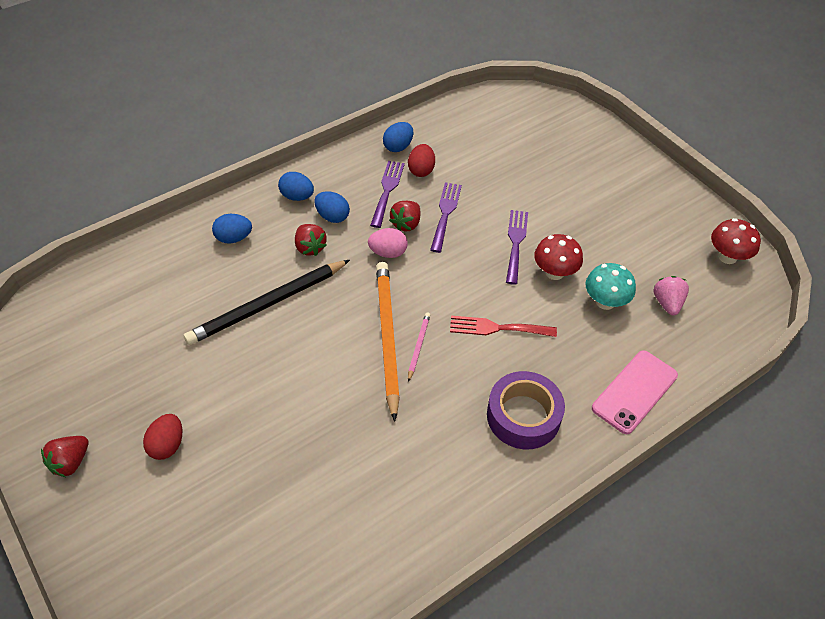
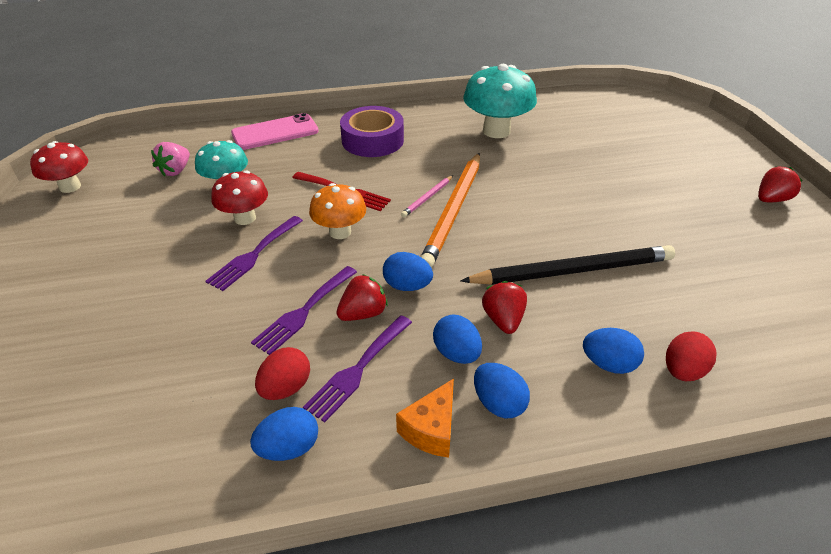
camera: 155 degrees left, 10 degrees down
red egg [143,414,182,460] -> red egg moved to [666,331,717,381]
pink egg [368,228,408,258] -> blue egg [383,252,433,291]
none -> orange mushroom [309,183,366,239]
none -> orange cheese [396,378,454,458]
none -> turquoise mushroom [463,64,537,138]

